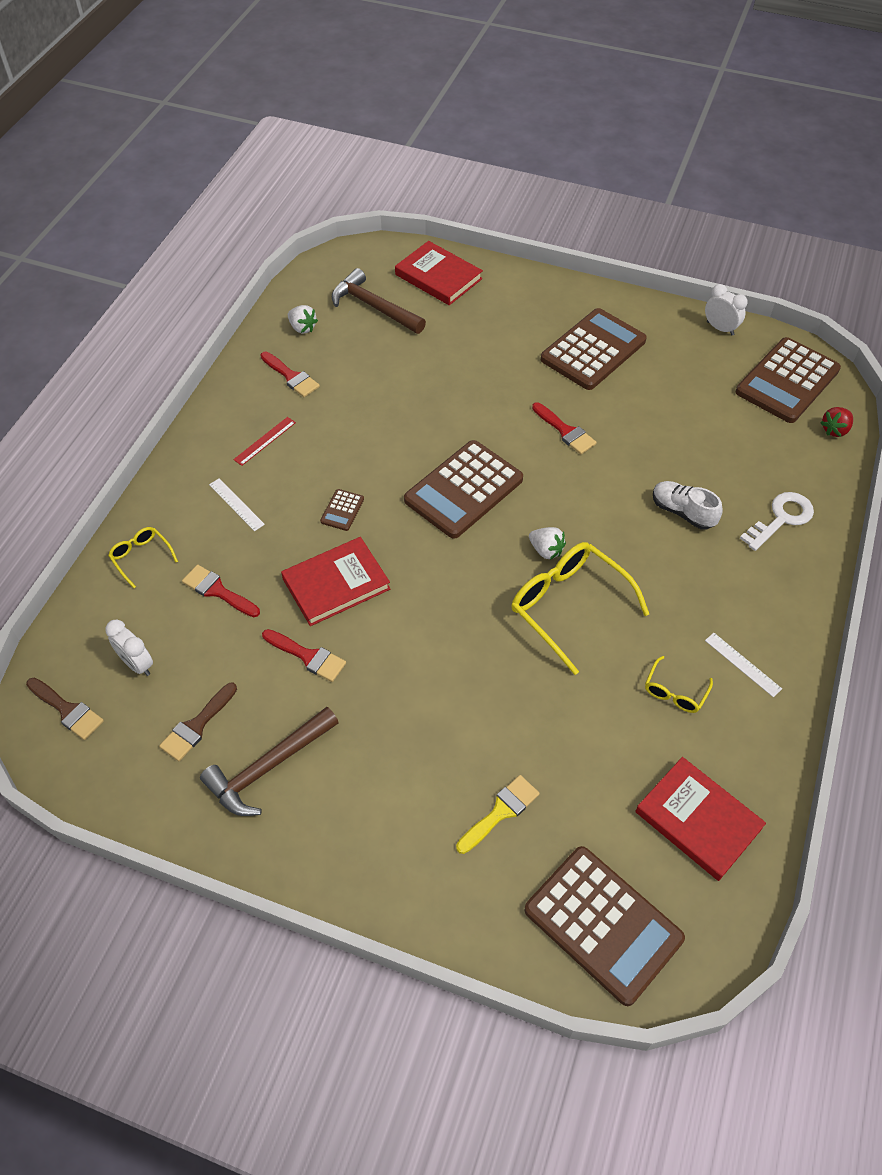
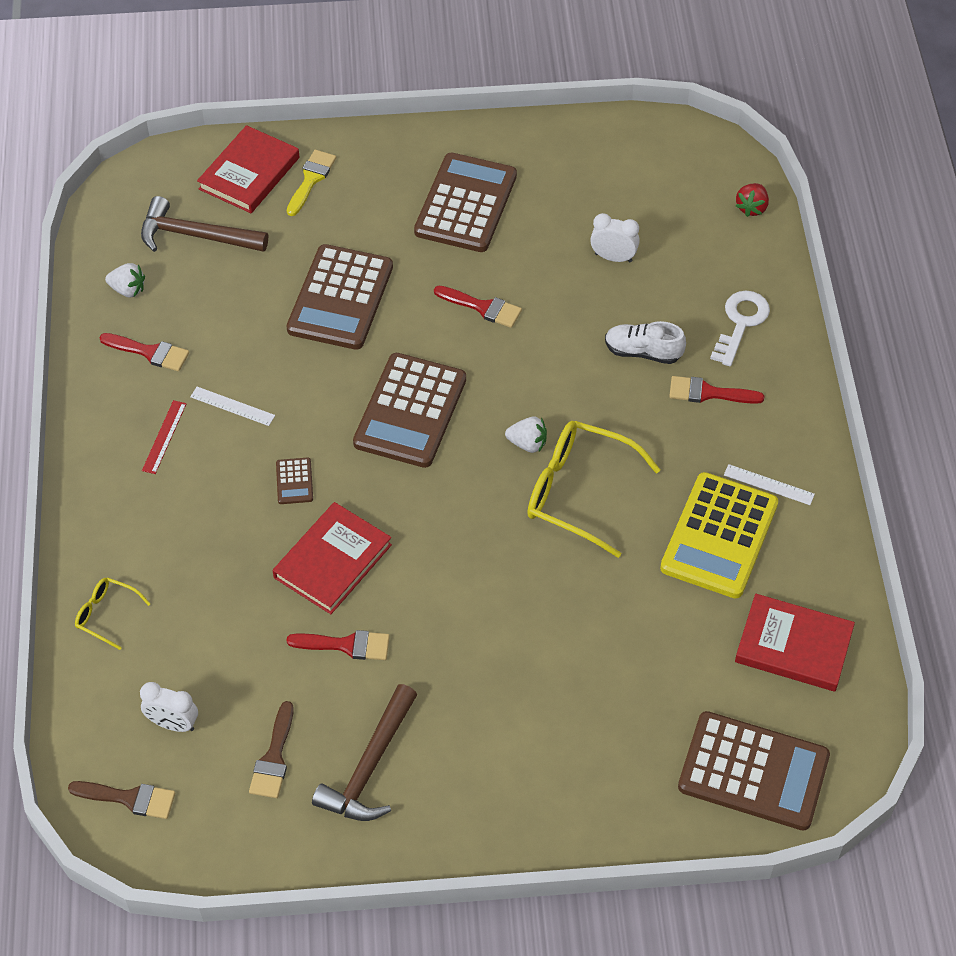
camera: 25 degrees left, 0 degrees up
red brush [182,565,260,617] -> red brush moved to [669,376,764,404]
white ruler [209,478,265,531] -> white ruler moved to [190,387,275,426]
red book [395,241,483,305] -> red book turned 75 degrees counterclockwise [197,125,300,213]
yellow brush [456,775,540,854] -> yellow brush moved to [287,150,336,216]
yellow glasses [645,656,713,713] -> yellow calculator [660,472,778,599]
white clock [705,284,748,335] -> white clock moved to [590,213,640,262]
brown calculator [736,337,841,423] -> brown calculator moved to [287,244,393,350]

